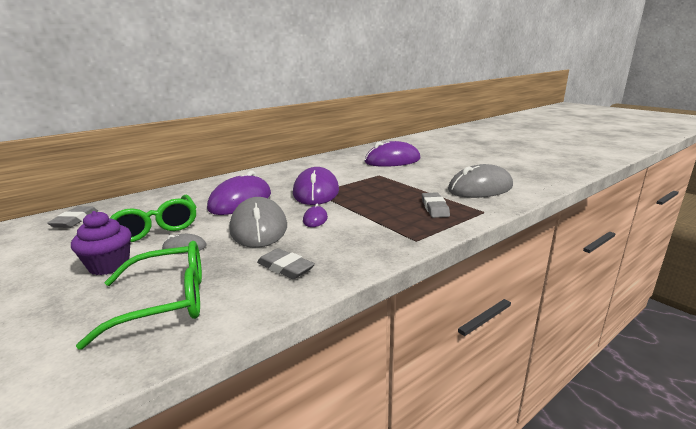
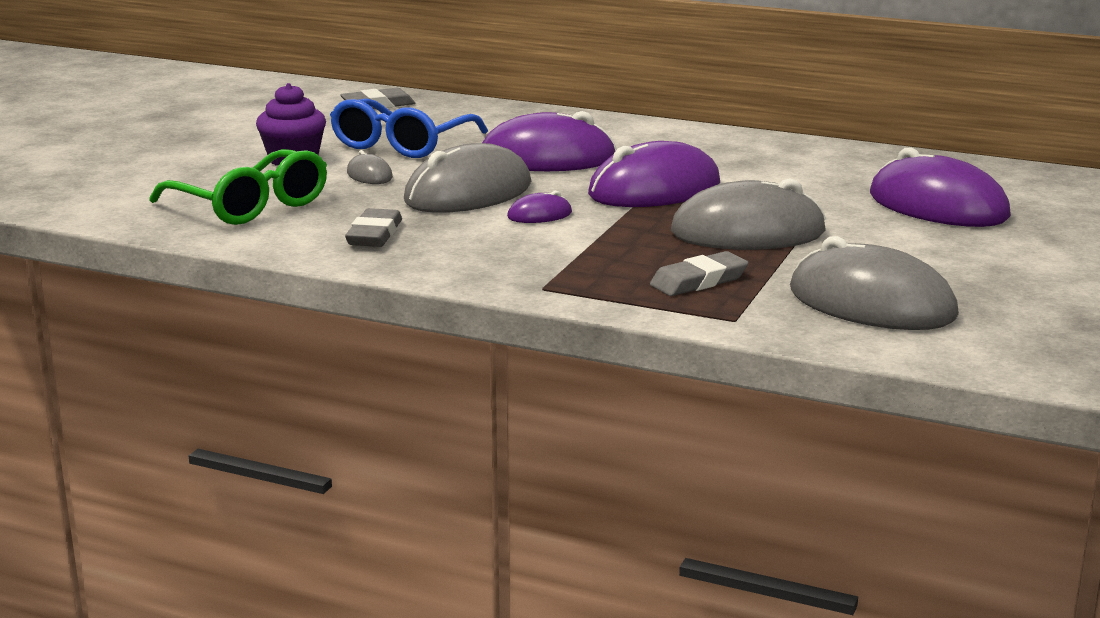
camera: 60 degrees right, 0 degrees up
green glasses [110,194,196,242] -> blue glasses [330,98,488,158]
none -> grey mouse [671,178,826,250]

